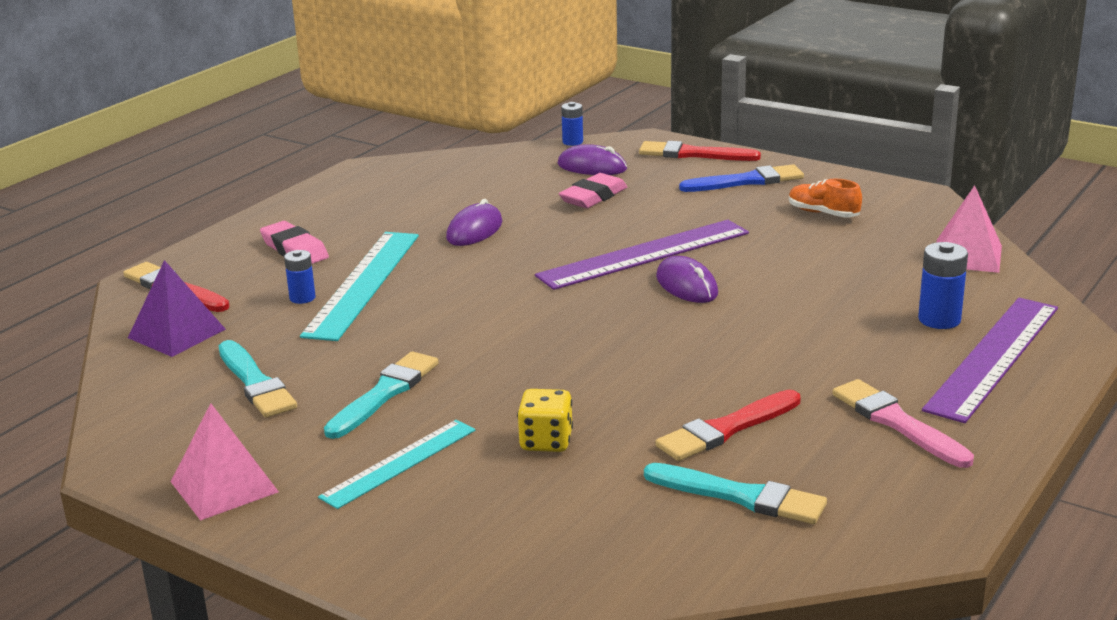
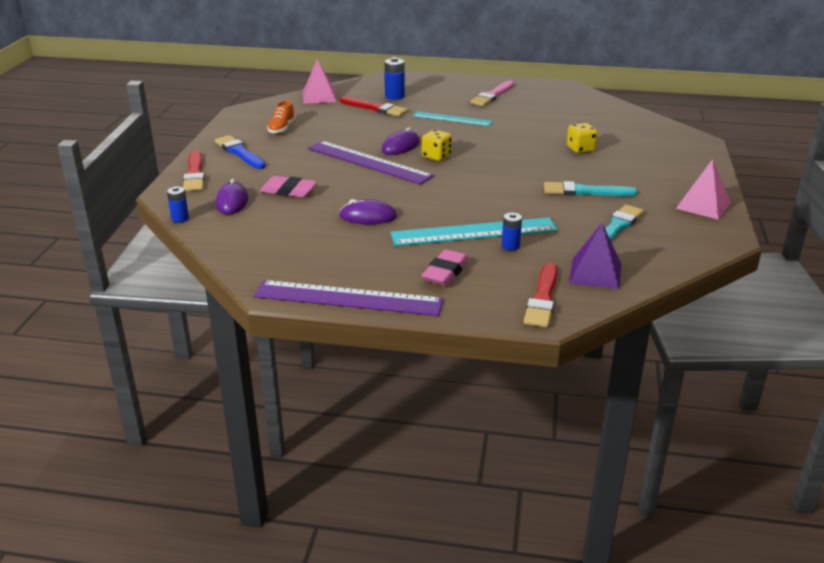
camera: 115 degrees left, 5 degrees up
turquoise ruler [318,420,475,509] -> turquoise ruler moved to [413,111,493,126]
turquoise brush [644,463,827,524] -> none
red brush [655,390,800,461] -> red brush moved to [340,96,408,116]
purple ruler [922,298,1058,423] -> purple ruler moved to [254,280,443,316]
none -> yellow dice [422,130,452,161]

